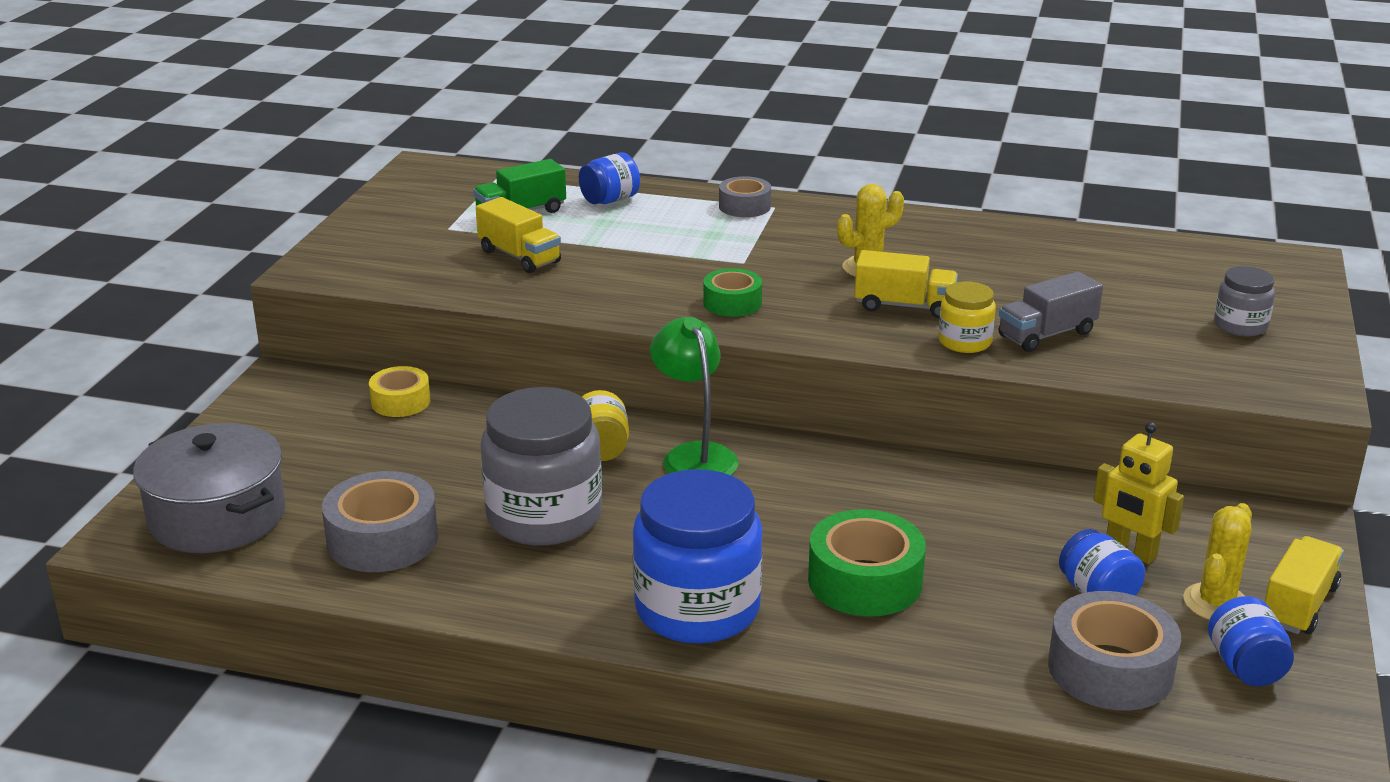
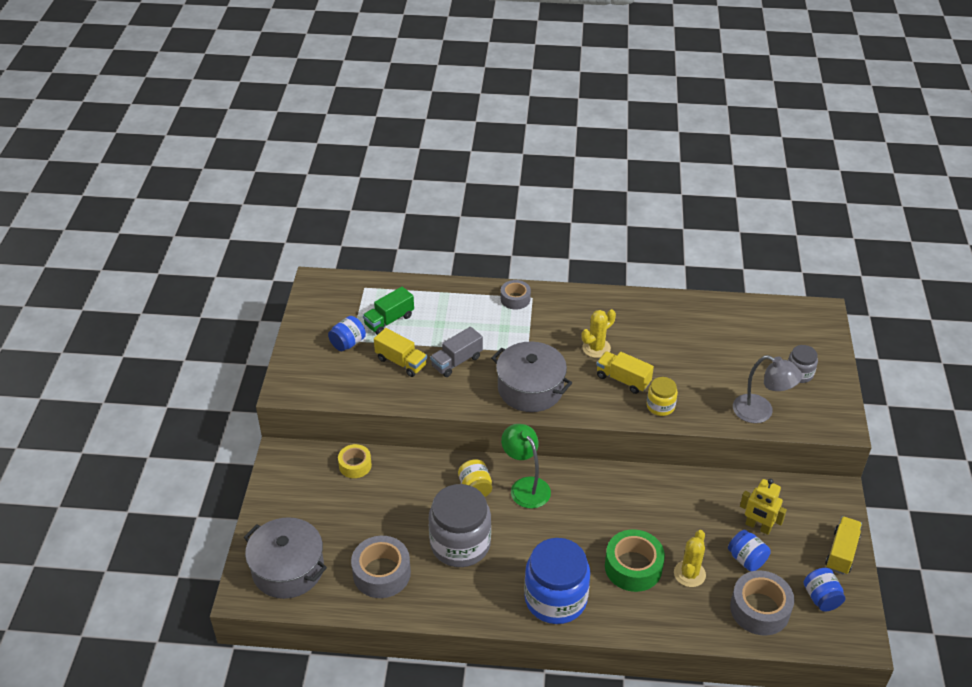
camera: 10 degrees left, 15 degrees up
blue jar [579,152,640,204] -> blue jar moved to [328,316,366,351]
green tape [703,268,762,317] -> grey pot [491,341,572,412]
yellow truck [854,250,958,318] -> yellow truck turned 150 degrees counterclockwise [596,351,654,394]
grey truck [999,272,1103,352] -> grey truck moved to [430,327,483,377]
yellow cactus [1183,503,1252,620] -> yellow cactus moved to [674,530,706,587]
none -> grey lamp [733,355,802,423]

